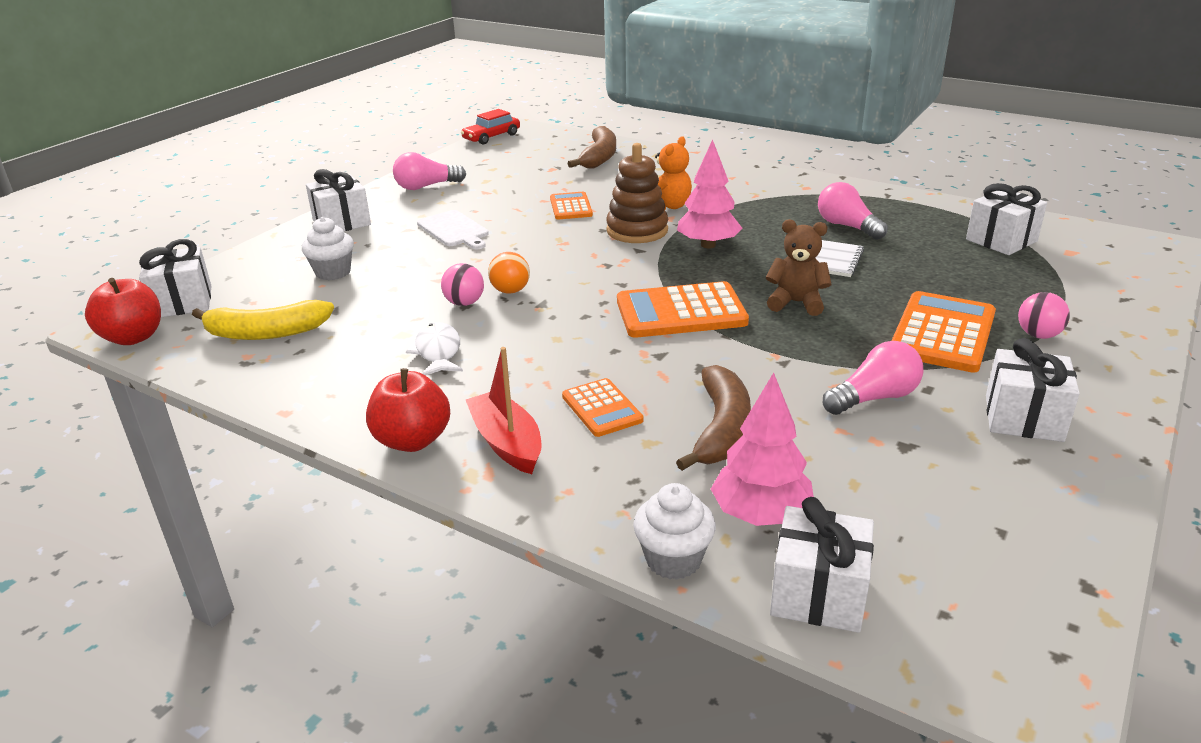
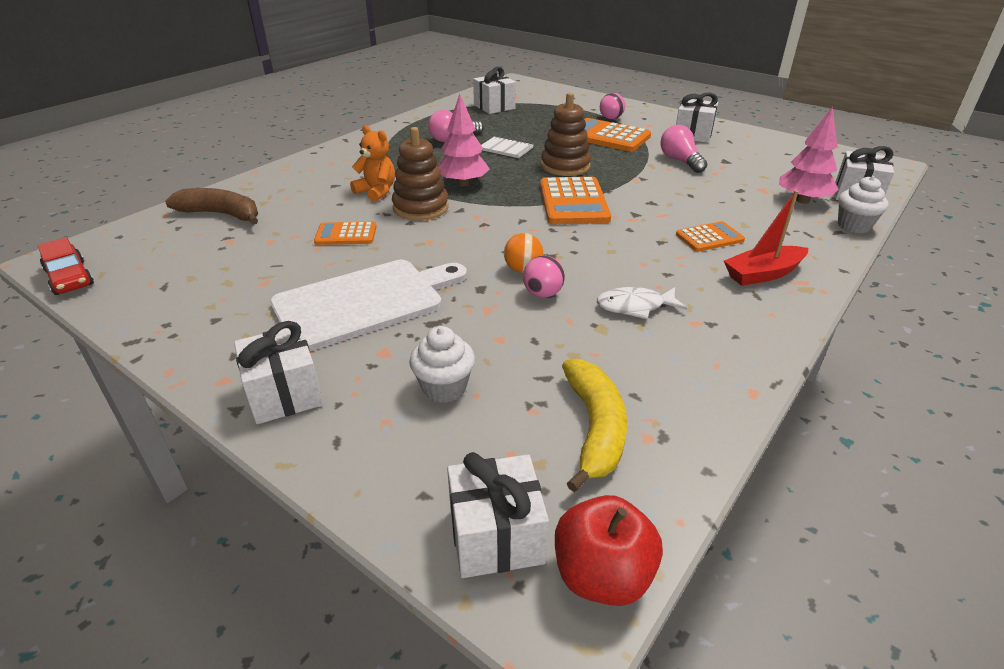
camera: 85 degrees left, 5 degrees up
red apple [366,368,450,452] -> none
pink light bulb [393,152,466,190] -> none
white cutting board [417,210,489,249] -> white cutting board [270,260,467,351], size x1.80
brown banana [676,365,751,471] -> none
brown teddy bear [766,219,831,316] -> brown stacking toy [541,92,591,176]

